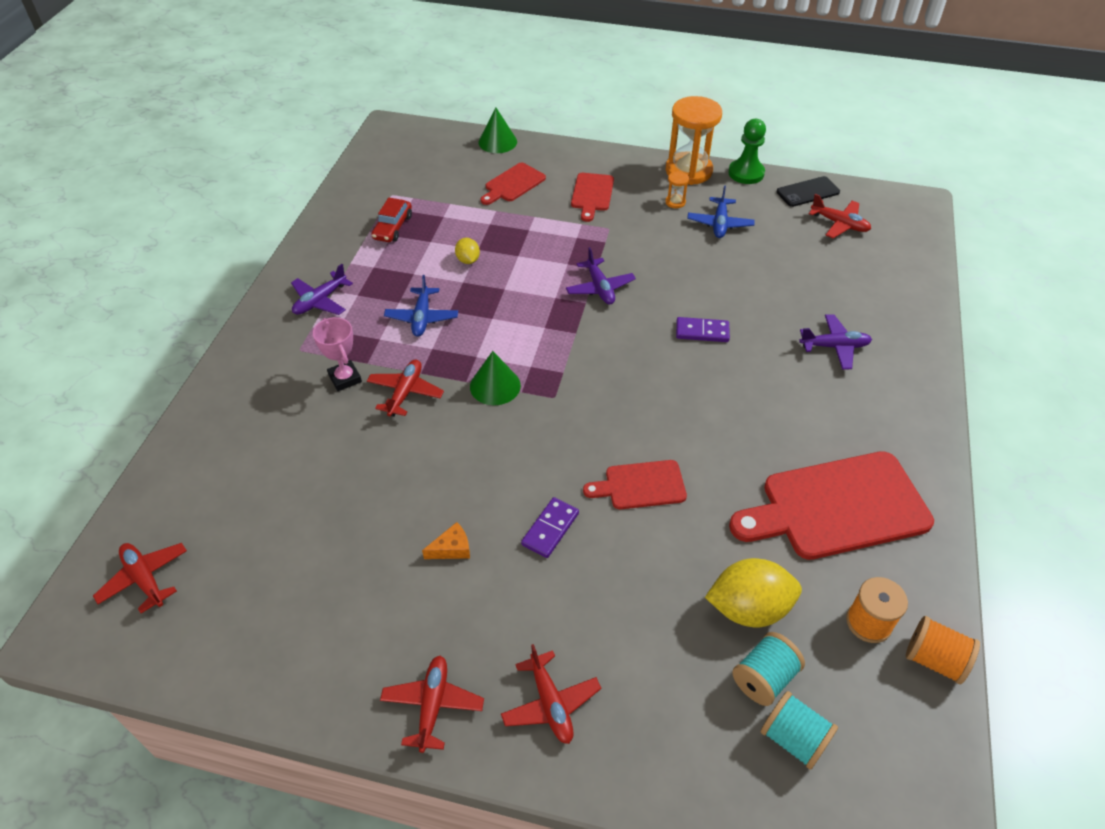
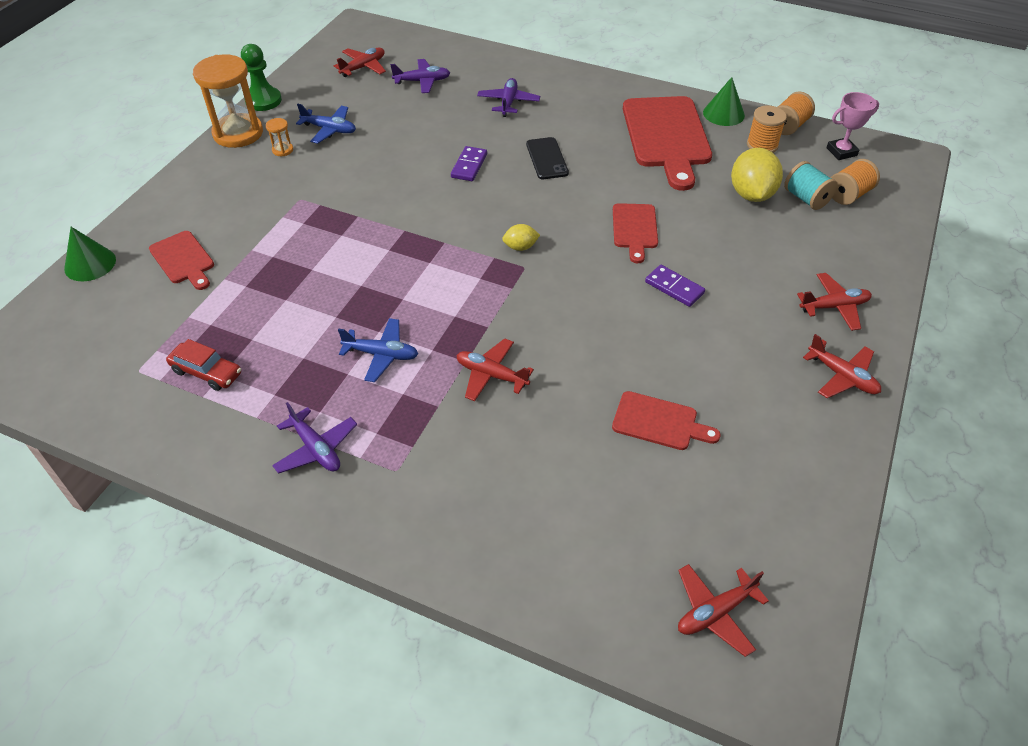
camera: 80 degrees left, 0 degrees up
pink trophy [313,317,362,391] -> pink trophy moved to [826,92,879,160]
red plane [380,655,484,753] -> red plane turned 150 degrees counterclockwise [803,334,881,398]
orange cheese [422,522,470,559] -> none
yellow lemon [455,238,480,264] -> yellow lemon moved to [502,224,540,251]
green cone [470,351,521,405] -> green cone moved to [703,77,745,126]
purple plane [566,247,636,305] -> purple plane moved to [390,59,450,93]
red cutting board [571,173,614,222] -> red cutting board moved to [612,391,721,450]
turquoise spool [761,691,838,770] -> orange spool [831,159,880,205]
black phone [777,176,840,207] -> black phone moved to [526,137,569,179]

